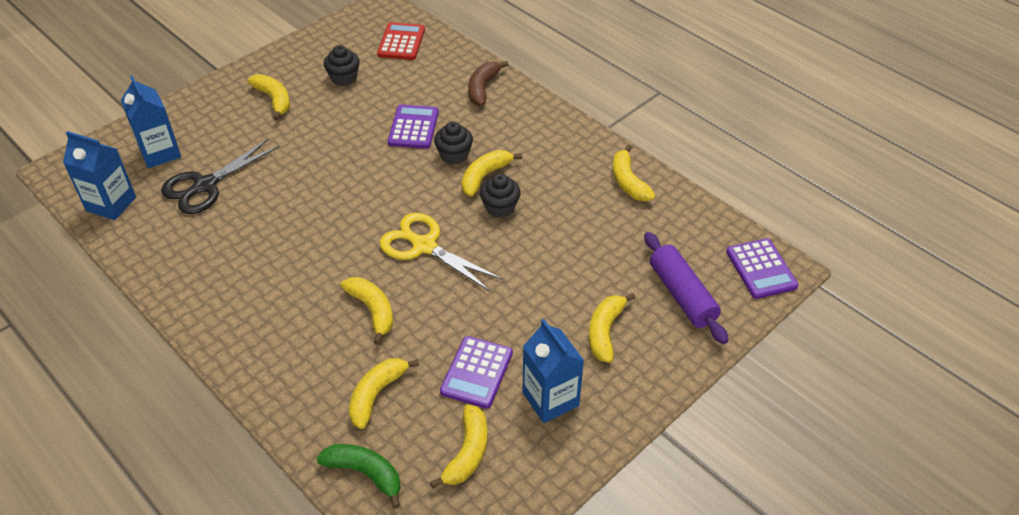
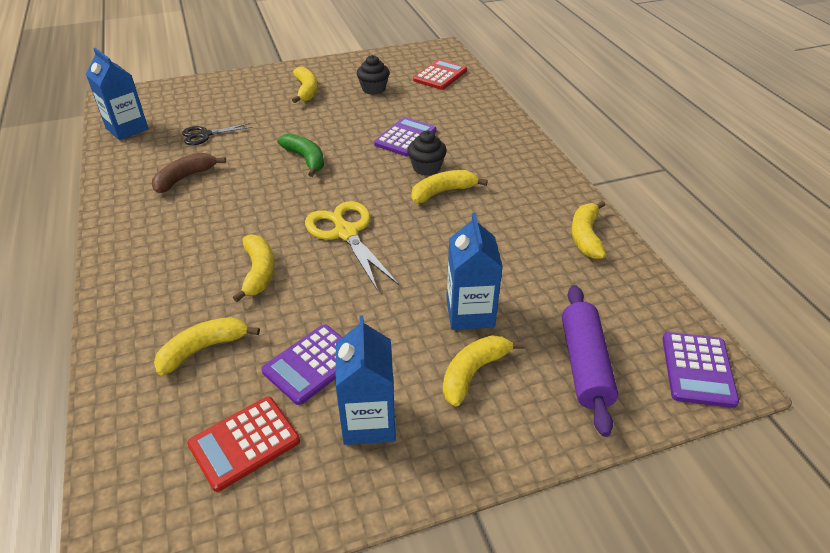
camera: 25 degrees right, 5 degrees down
blue carton [121,76,181,168] -> blue carton moved to [446,213,503,330]
black scissors [161,139,279,214] -> black scissors [182,123,253,145], size x0.61
green banana [316,444,401,509] -> green banana moved to [277,133,324,177]
yellow banana [430,404,488,488] -> red calculator [187,396,300,492]
brown banana [468,61,509,106] -> brown banana moved to [152,153,226,193]
black cupcake [480,174,521,218] -> none

